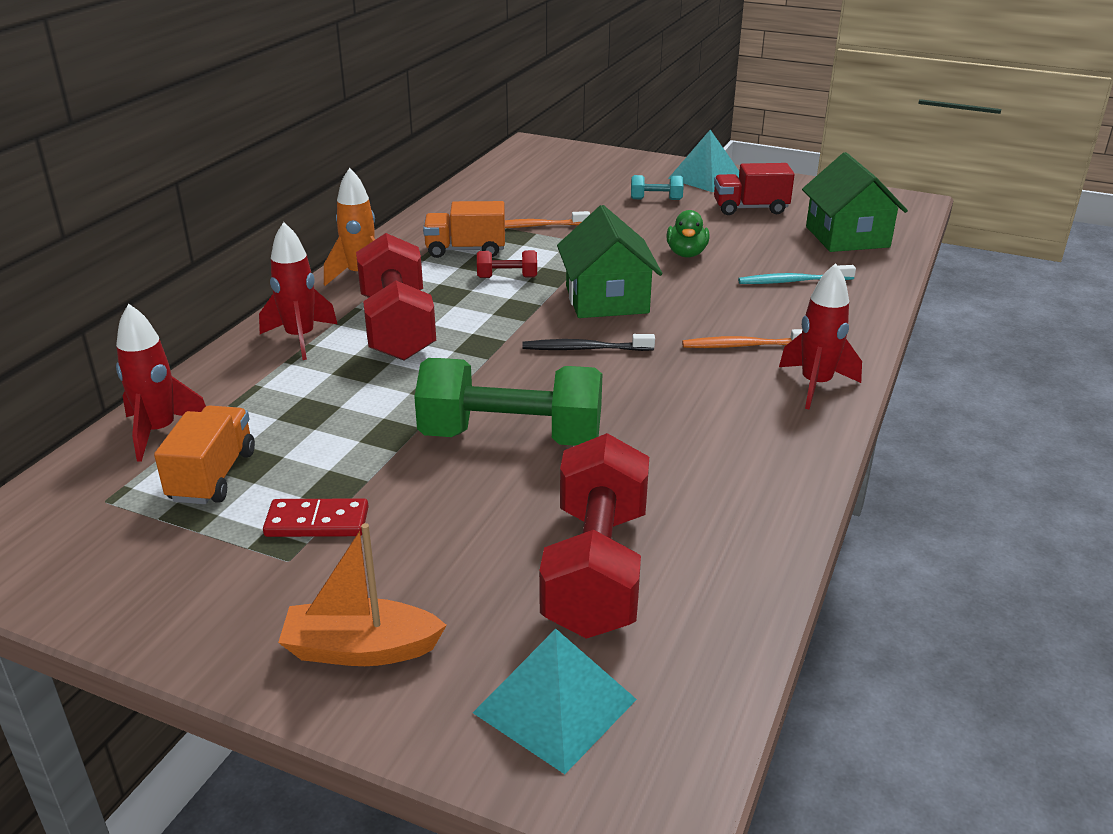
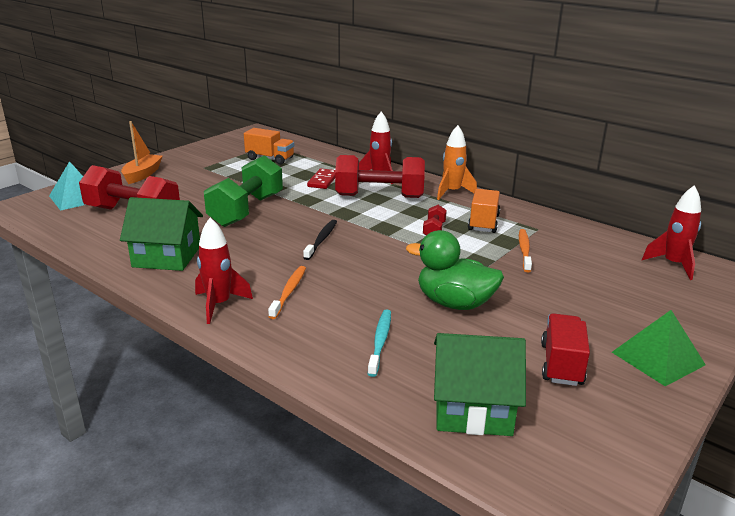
camera: 105 degrees right, 5 degrees down
red rocket [116,304,206,462] -> red rocket moved to [642,185,701,280]
red domino [263,498,369,537] -> red domino moved to [307,169,335,189]
green house [557,205,663,318] -> green house moved to [120,197,203,271]
turquoise dumbbell [631,175,684,200] -> none
green duck [666,210,710,258] -> green duck [406,230,504,310], size x1.67
turquoise pyramid [668,130,739,192] -> green pyramid [612,310,706,386]

